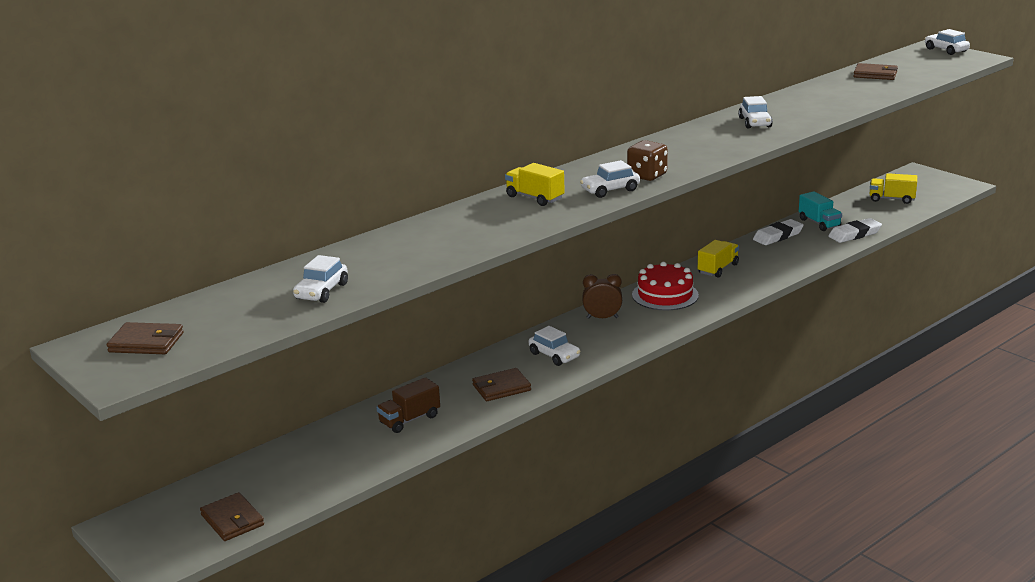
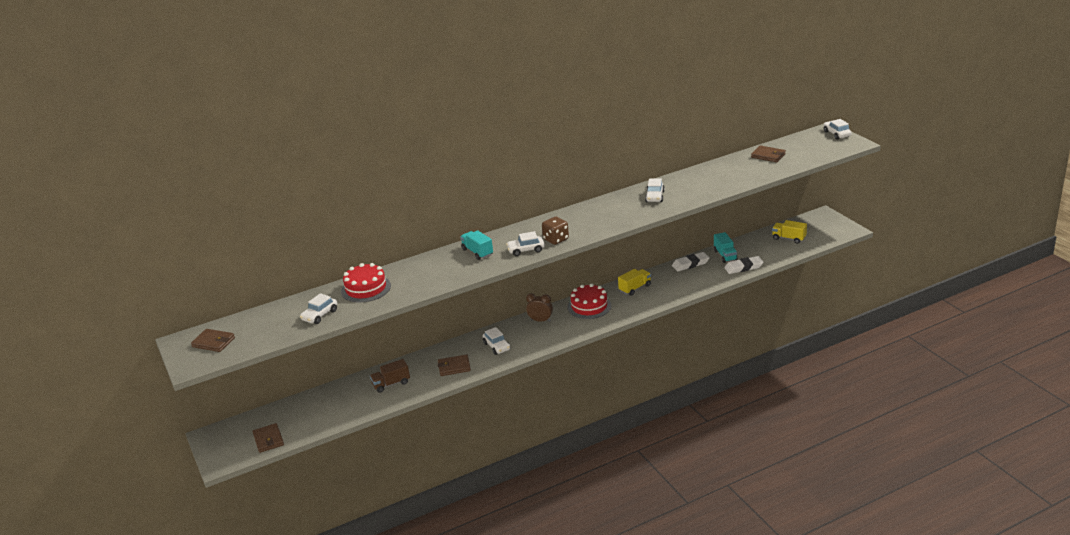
camera: 15 degrees right, 5 degrees up
yellow truck [505,163,565,206] -> turquoise truck [460,230,493,260]
none -> red cake [341,263,391,303]

